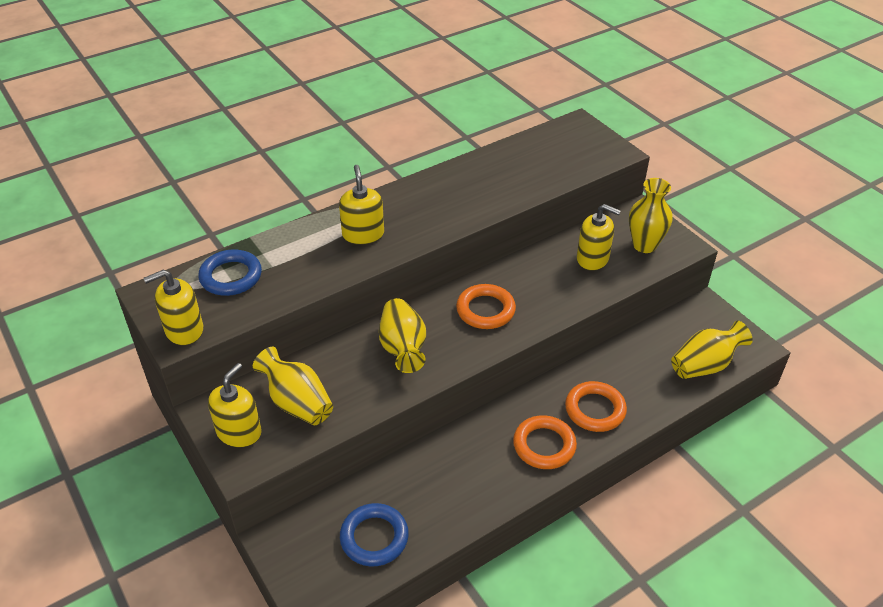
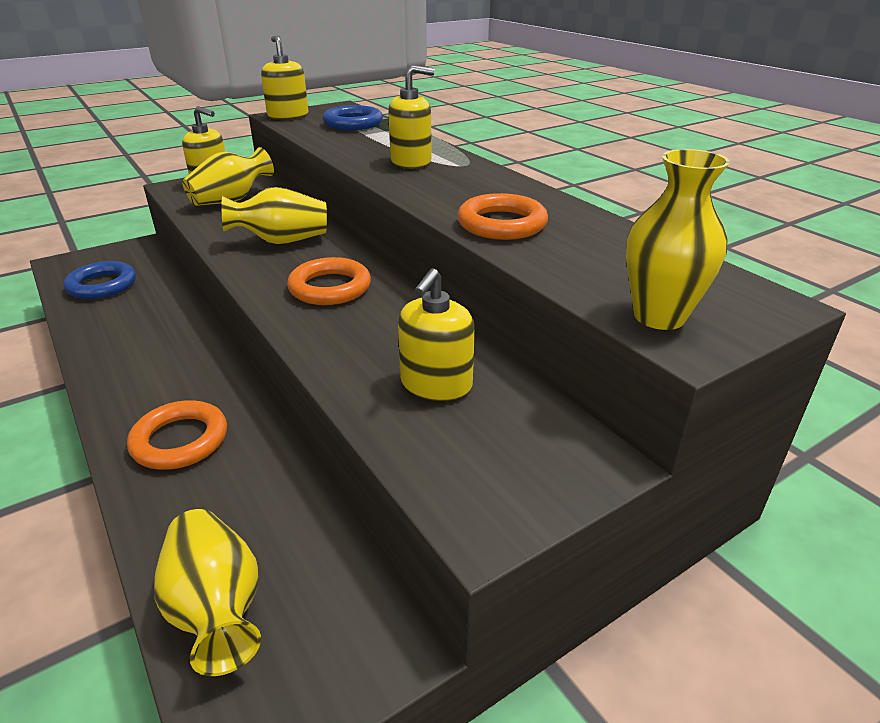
camera: 90 degrees right, 10 degrees down
orange ring [513,415,577,469] -> orange ring moved to [458,193,548,240]
yellow vase [629,178,673,253] -> yellow vase moved to [626,149,730,330]

